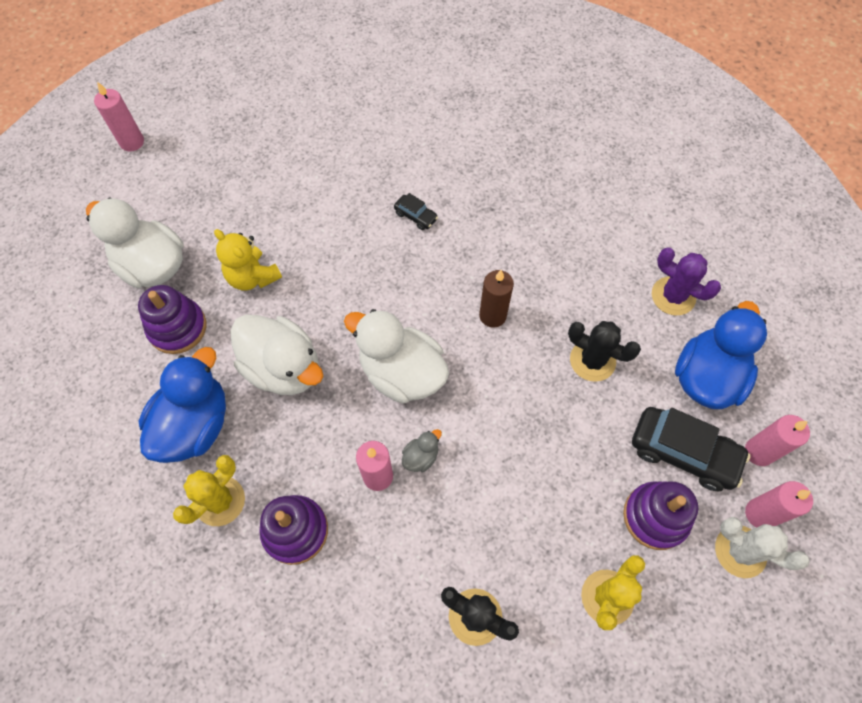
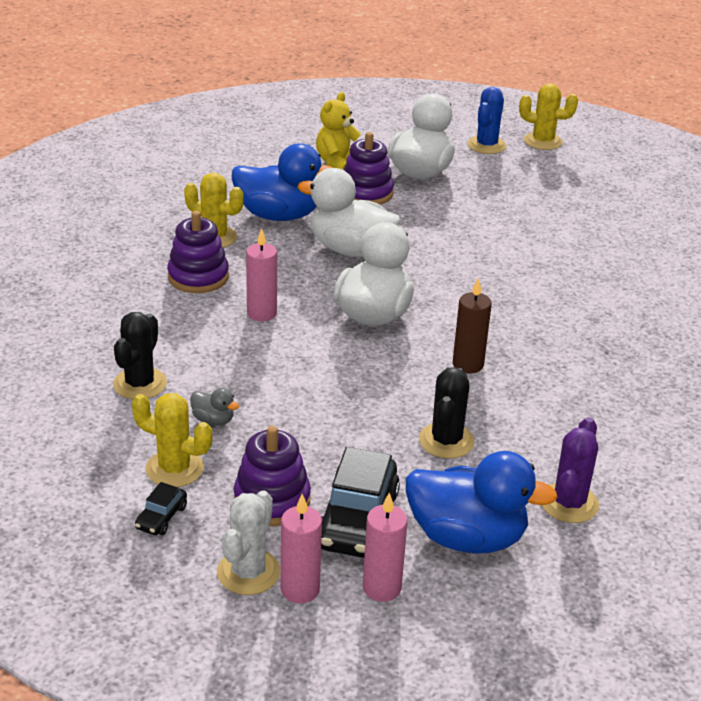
camera: 75 degrees right, 30 degrees down
pink candle [94,82,144,151] -> yellow cactus [519,83,578,150]
yellow teddy bear [214,229,282,291] -> yellow teddy bear moved to [316,92,361,170]
white duck [231,314,323,395] -> white duck turned 90 degrees clockwise [297,168,401,257]
black car [394,193,438,230] -> black car moved to [135,482,187,535]
grey duck [402,429,442,472] -> grey duck moved to [190,388,239,426]
none -> blue cactus [467,87,506,154]

